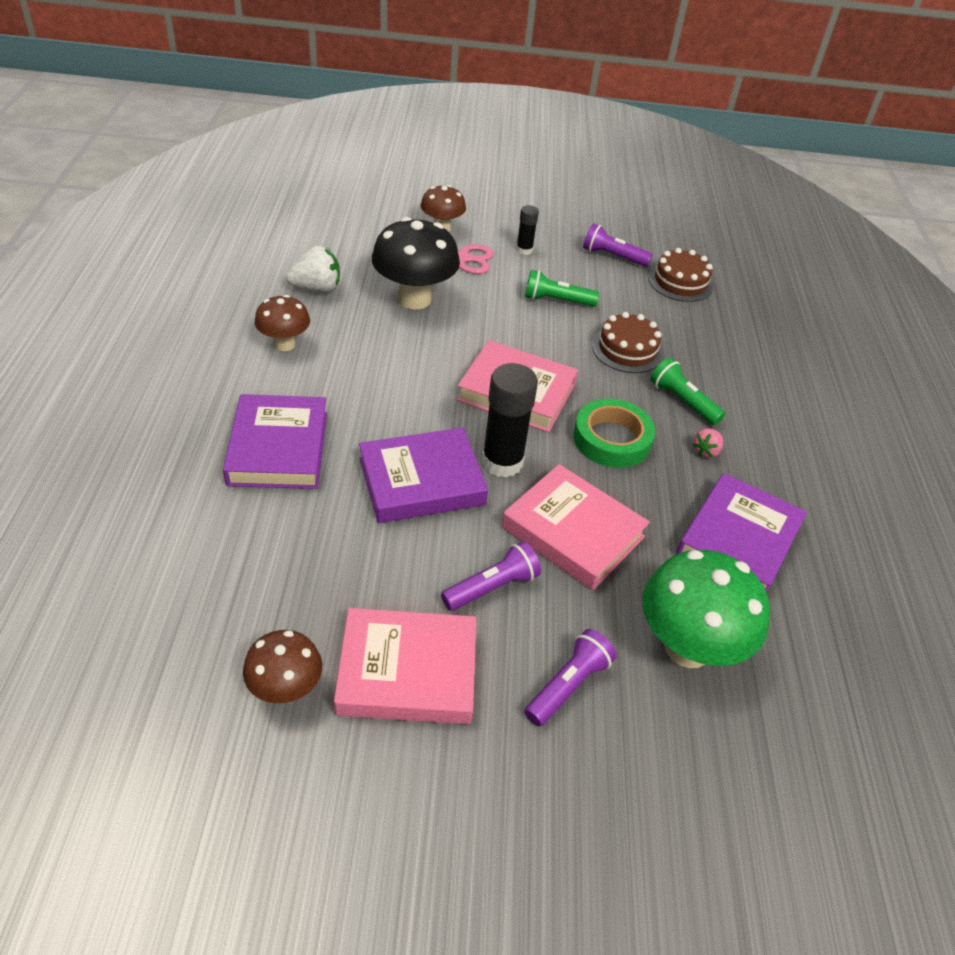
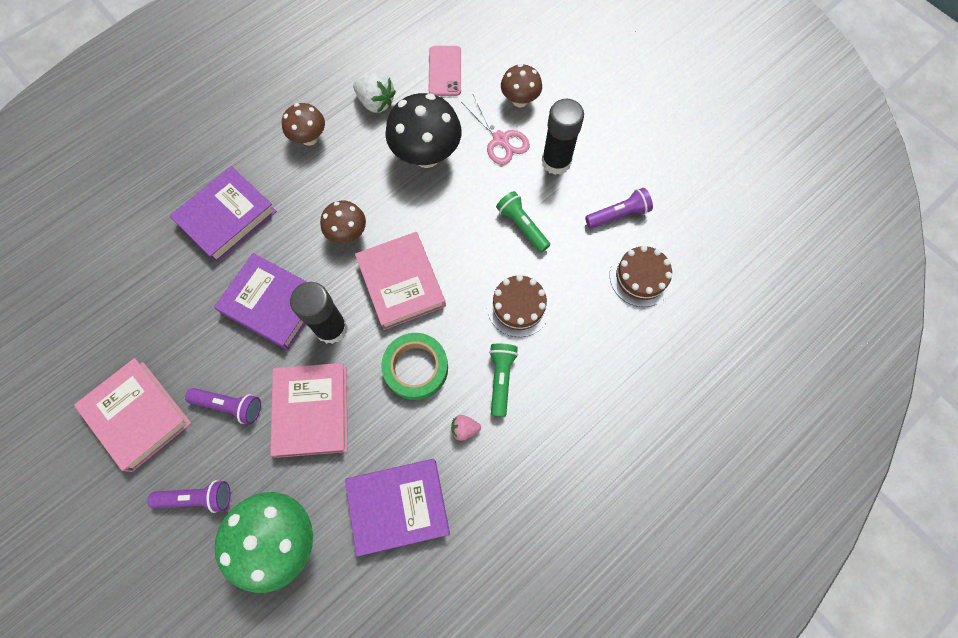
camera: 50 degrees right, 25 degrees up
brown mushroom [243,630,322,704] -> brown mushroom moved to [320,200,366,244]
black glue stick [516,205,539,255] -> black glue stick [542,99,584,175], size x1.90
purple flashlight [583,223,653,267] -> purple flashlight turned 90 degrees clockwise [585,188,653,229]
none -> pink phone [429,46,461,96]

